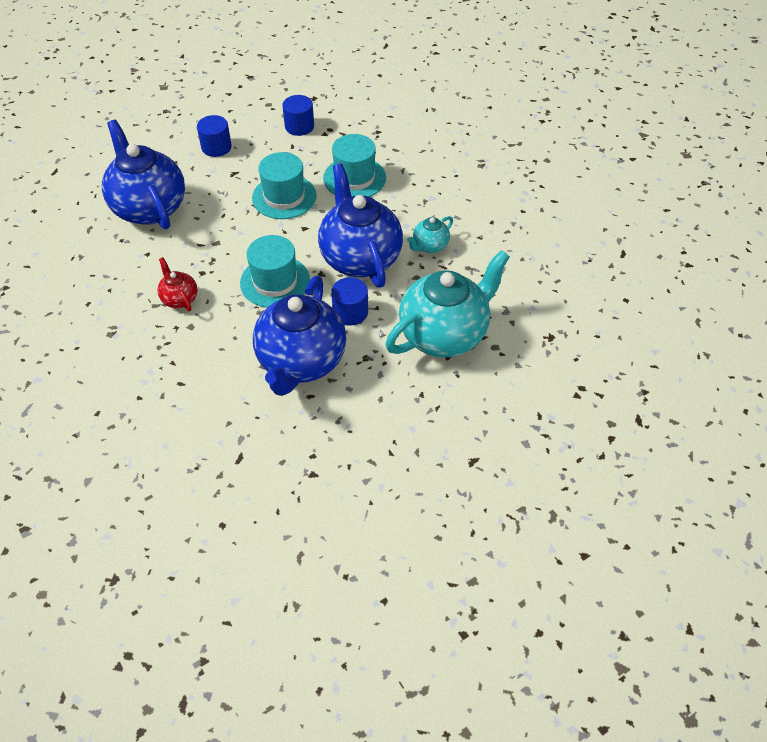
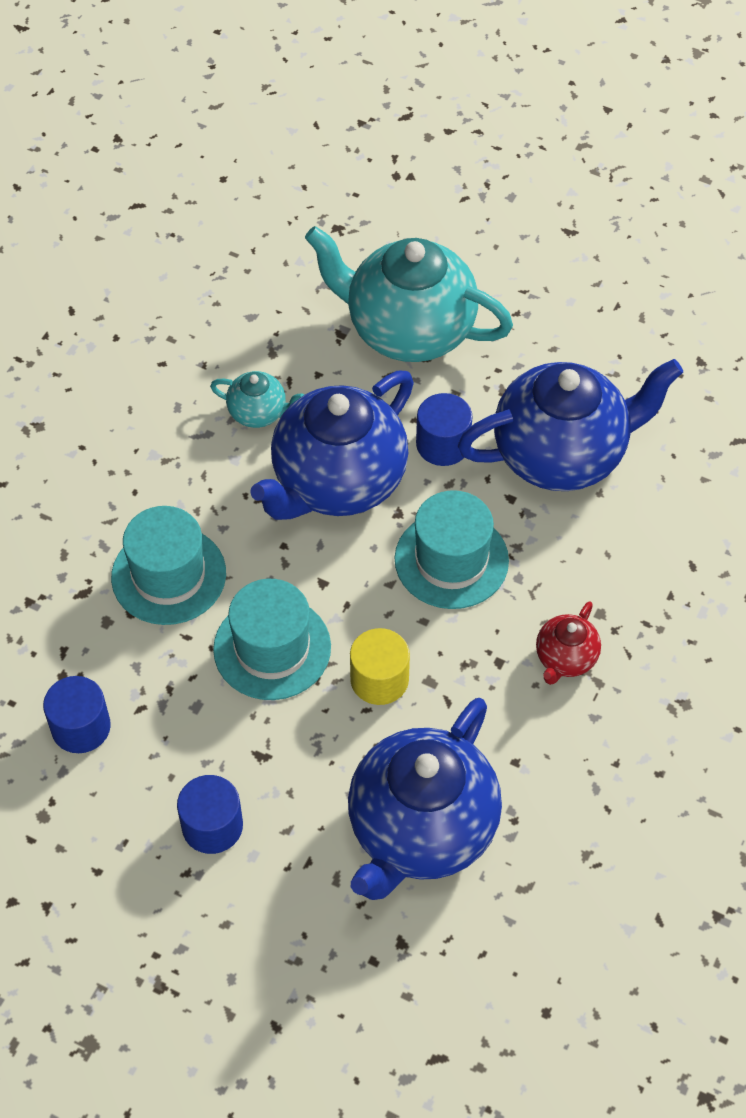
camera: 120 degrees left, 5 degrees up
none -> yellow cylinder [350,628,410,705]

